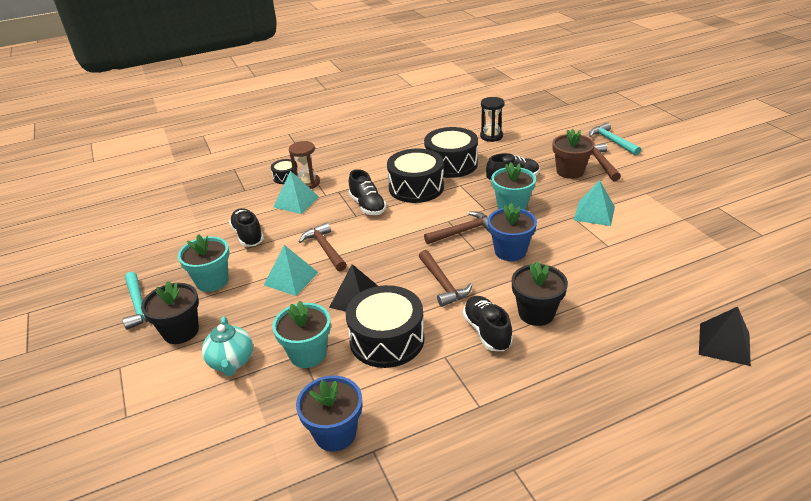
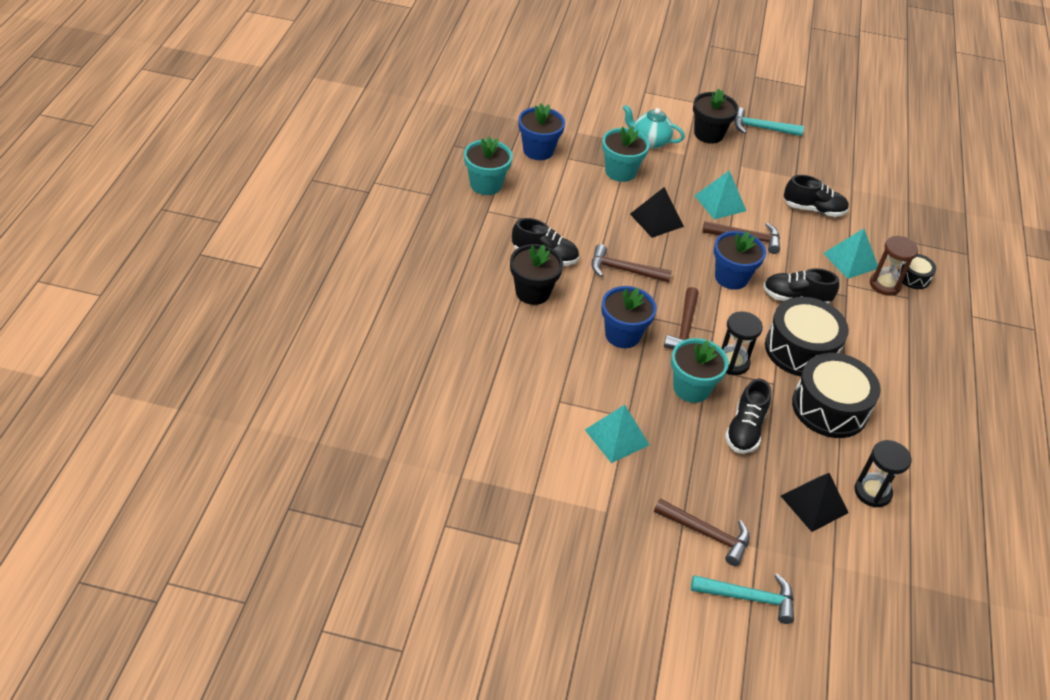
camera: 120 degrees right, 10 degrees up
turquoise flower pot [178,234,229,292] -> turquoise flower pot moved to [464,136,513,195]
black drum [346,285,424,368] -> none
brown flower pot [553,128,595,179] -> none
black pyramid [699,307,751,366] -> black pyramid moved to [781,473,849,532]
none -> blue flower pot [714,231,766,290]
none -> black hourglass [722,311,763,375]

